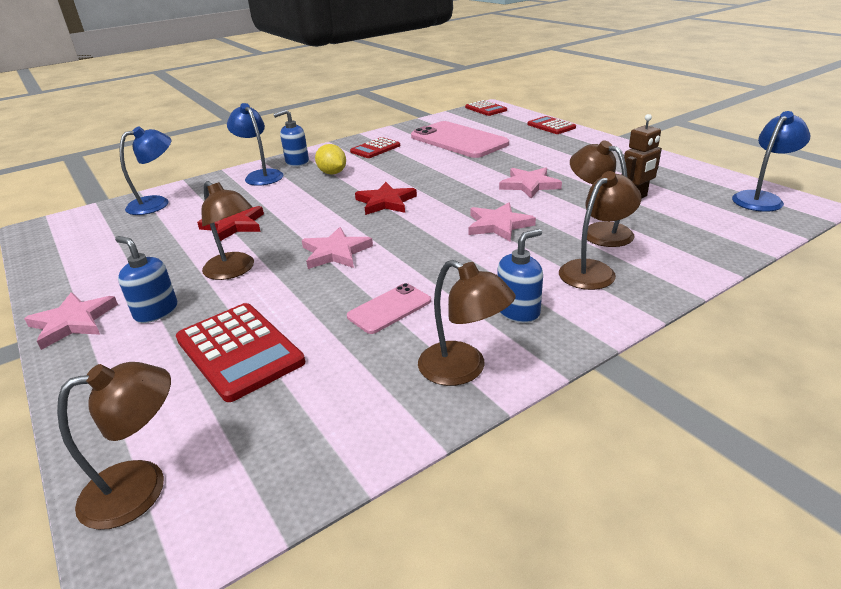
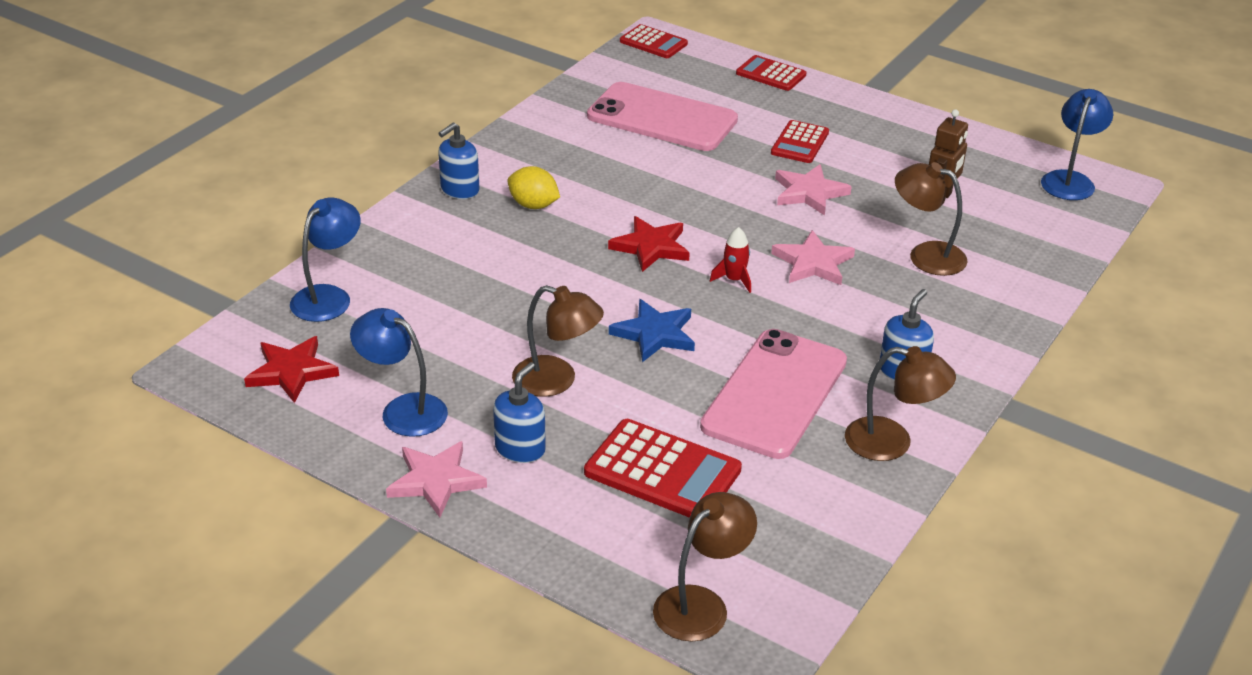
camera: 25 degrees left, 5 degrees up
blue soap dispenser [115,236,177,323] -> blue soap dispenser turned 105 degrees clockwise [493,362,546,463]
red star [197,206,264,241] -> red star moved to [244,336,339,403]
blue lamp [227,103,283,186] -> blue lamp moved to [350,308,448,437]
pink star [302,227,373,269] -> blue star [609,299,695,362]
pink phone [347,283,431,334] -> pink phone [700,329,847,459], size x2.01
red calculator [350,137,400,158] -> red calculator moved to [771,120,829,163]
brown lamp [559,171,641,290] -> none
none -> red rocket [710,227,751,293]

